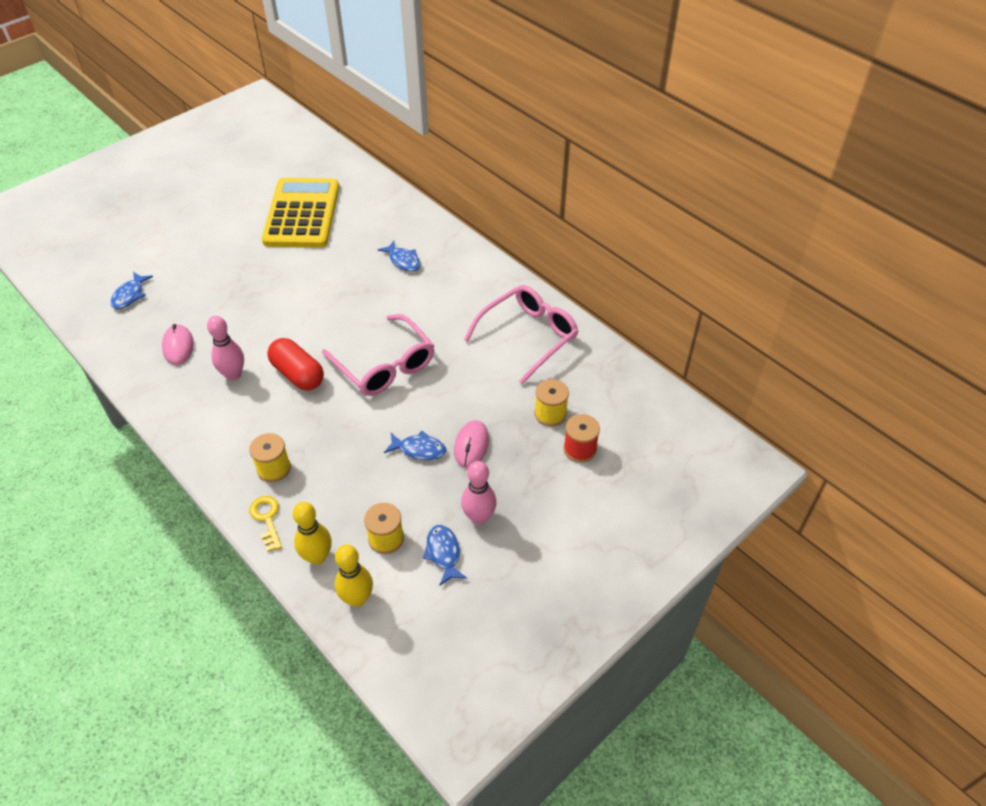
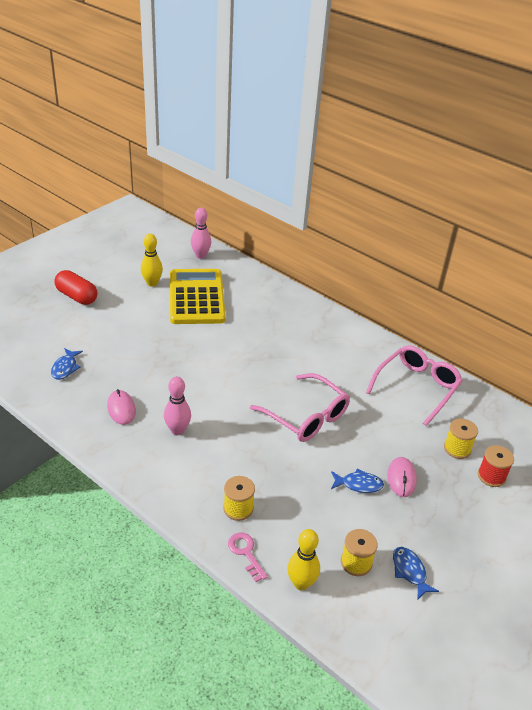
camera: 10 degrees left, 10 degrees down
yellow key [249,496,282,552] -> pink key [228,533,268,582]
red capsule [267,338,324,391] -> red capsule moved to [54,270,97,305]
yellow bowling pin [335,545,373,607] -> yellow bowling pin moved to [141,234,163,287]
blue fish [378,241,421,272] -> none
pink bowling pin [461,461,497,525] -> pink bowling pin moved to [191,208,211,259]

